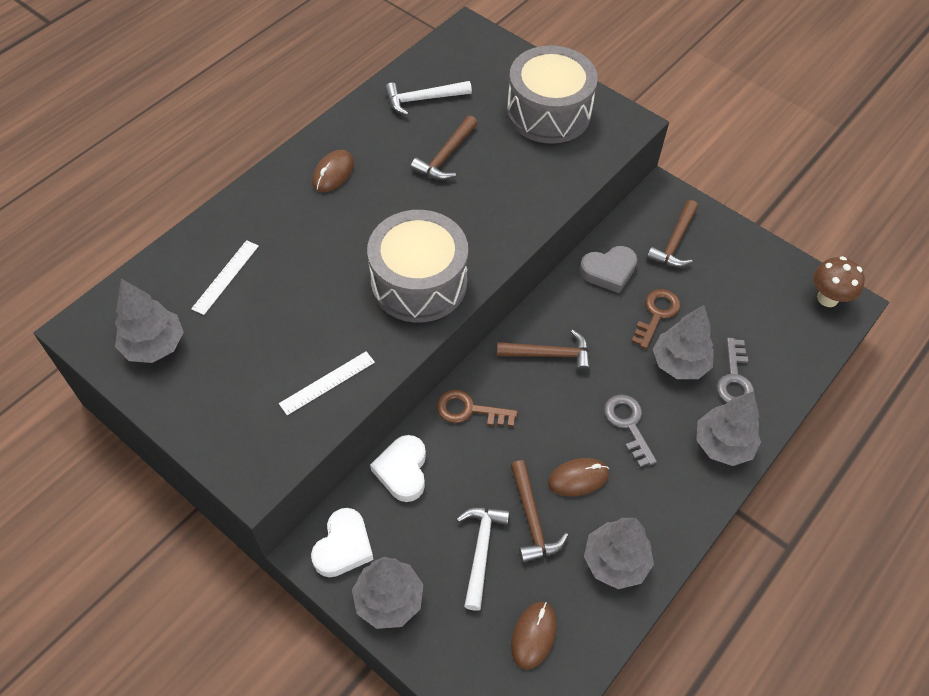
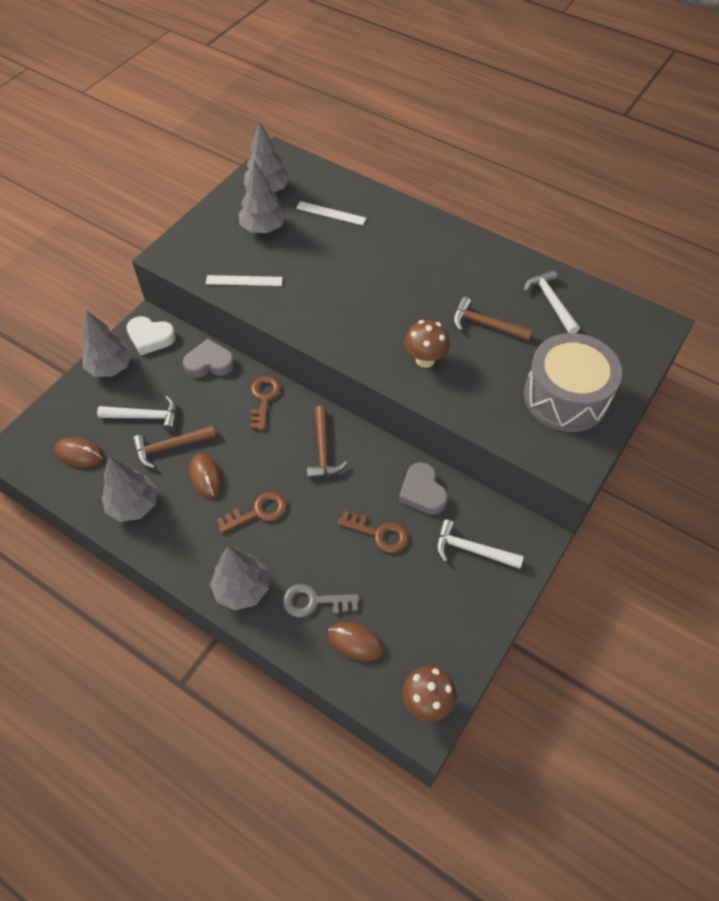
camera: 85 degrees right, 0 degrees up
white ruler [279,351,375,415] -> white ruler turned 45 degrees counterclockwise [206,275,283,286]
brown mouse [312,150,354,192] -> brown mouse moved to [328,622,384,661]
grey drum [367,210,468,323] -> none
white heart [370,435,426,502] -> grey heart [183,339,235,378]
grey key [604,394,657,467] -> brown key [217,492,287,533]
brown hammer [647,200,698,267] -> white hammer [436,519,524,569]
grey tree [653,305,714,379] -> grey tree moved to [239,160,286,233]
none -> brown mushroom [404,320,450,368]

